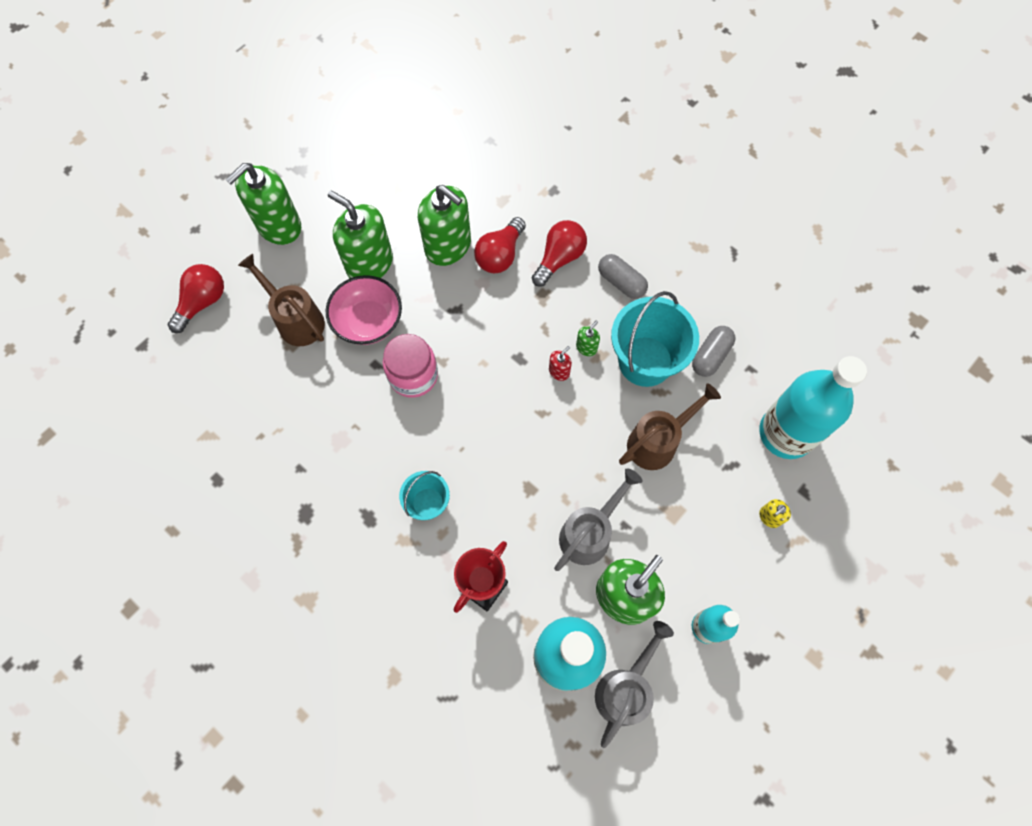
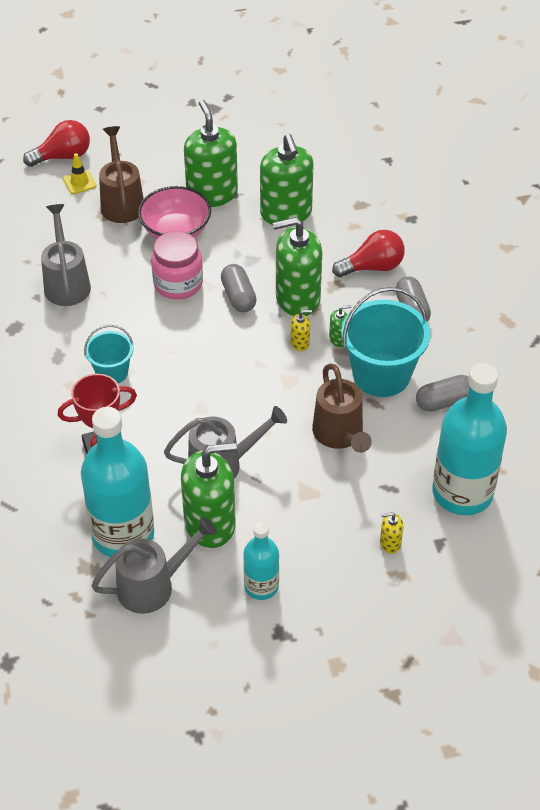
camera: 35 degrees right, 20 degrees down
green soap dispenser [225,163,301,245] -> green soap dispenser moved to [273,217,322,316]
red light bulb [474,217,526,273] -> none
red soap dispenser [549,346,572,381] -> yellow soap dispenser [290,310,312,351]
brown watering can [619,383,721,470] -> brown watering can turned 75 degrees clockwise [312,364,372,453]
none -> grey watering can [41,204,91,306]
none -> yellow traffic cone [63,153,96,194]
none -> grey capsule [221,264,257,312]

